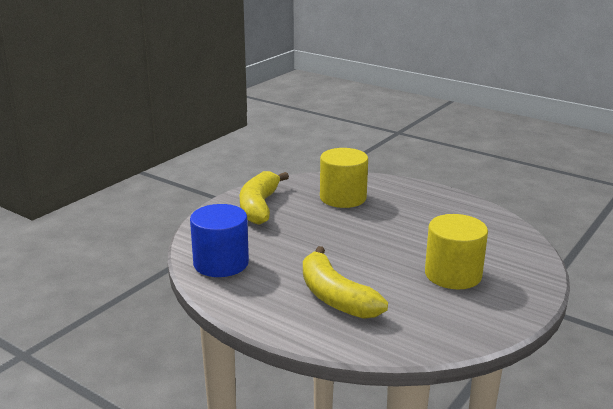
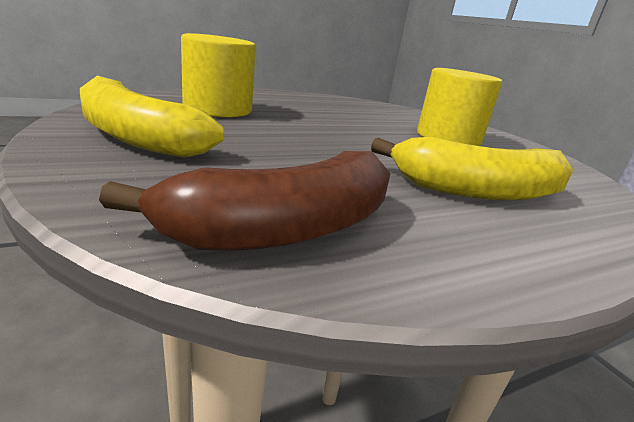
camera: 65 degrees left, 0 degrees up
blue cylinder [190,204,249,277] -> brown banana [99,151,390,251]

